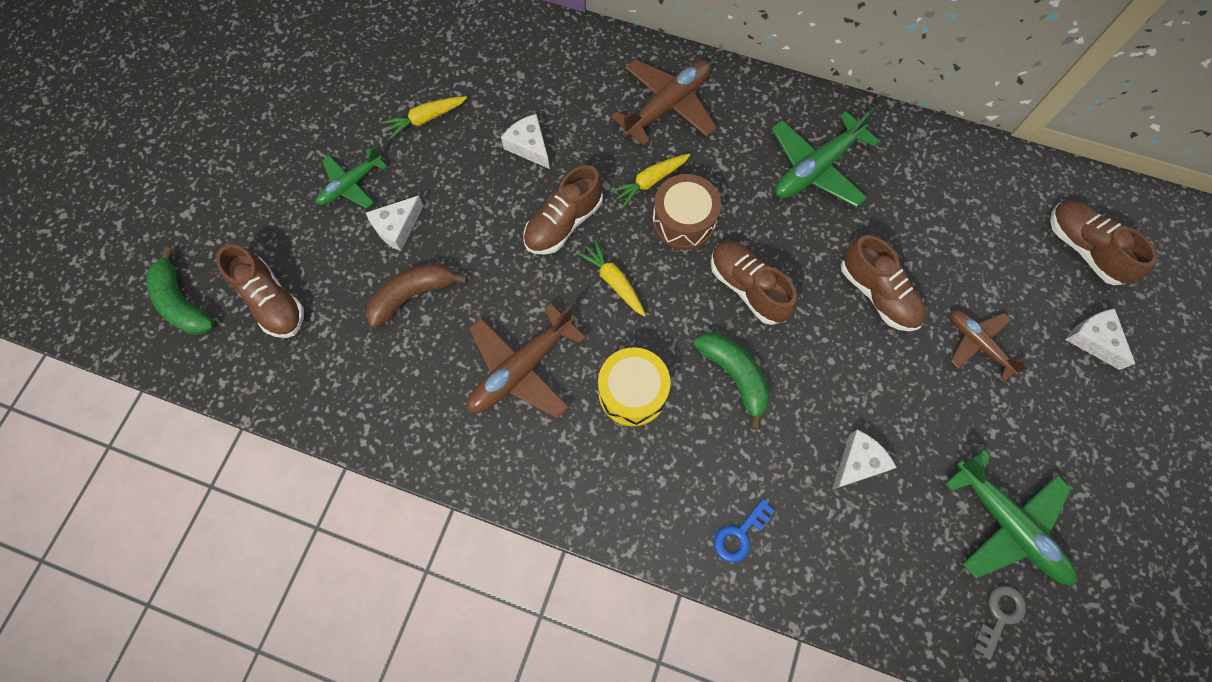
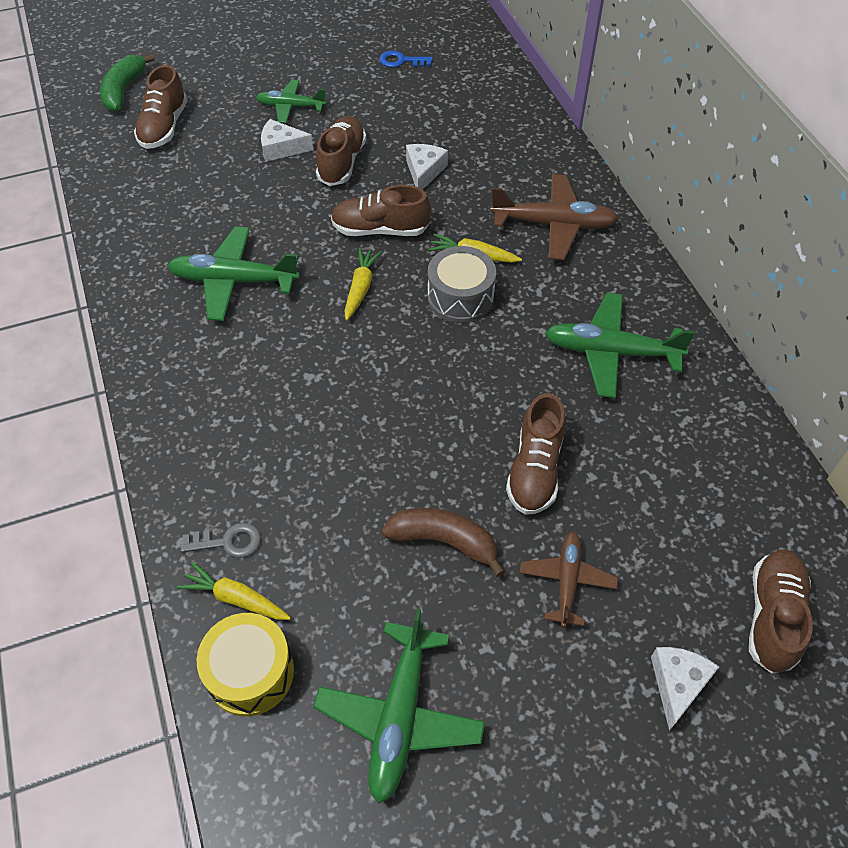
camera: 50 degrees right, 15 degrees down
brown banana [366,263,468,328] -> brown banana moved to [382,508,505,577]
yellow carrot [382,96,467,139] -> yellow carrot moved to [177,562,291,620]
brown plane [467,303,586,419] -> green plane [167,227,300,321]
yellow drum [598,347,671,426] -> yellow drum moved to [197,613,294,716]
brown drum [652,174,721,250] -> grey drum [428,246,496,323]
green banana [693,333,770,430] -> none
brown shoe [711,241,797,325] -> brown shoe moved to [316,116,366,186]
blue key [714,499,775,563] -> blue key moved to [379,51,433,67]
white cheese [832,430,897,490] -> none
grey key [974,585,1026,660] -> grey key moved to [181,523,261,558]

